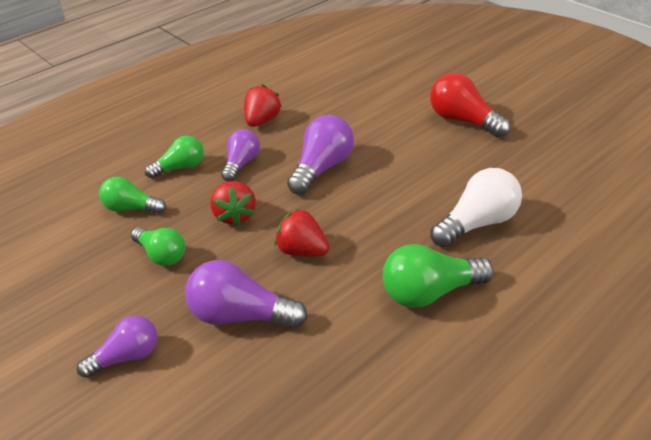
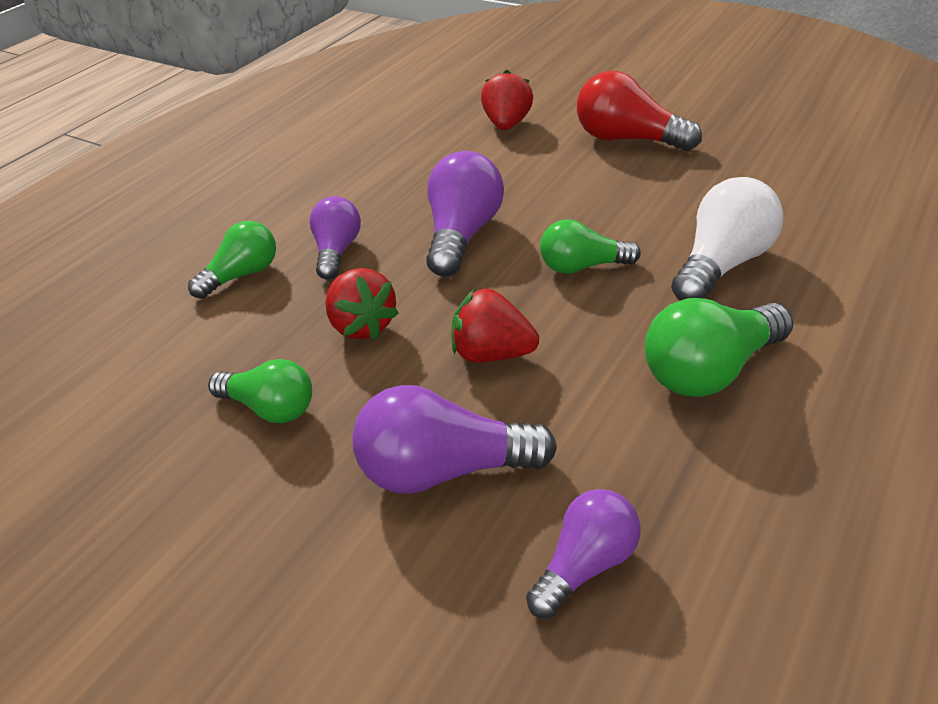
camera: 15 degrees left, 0 degrees up
purple light bulb [77,316,157,378] -> purple light bulb moved to [526,489,640,618]
green light bulb [99,177,166,214] -> green light bulb moved to [540,219,641,274]
red strawberry [244,84,282,127] -> red strawberry moved to [481,70,533,130]

